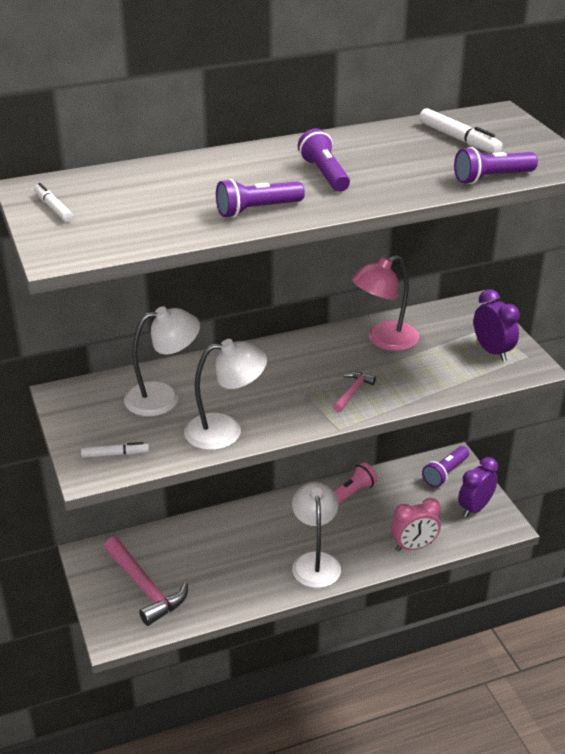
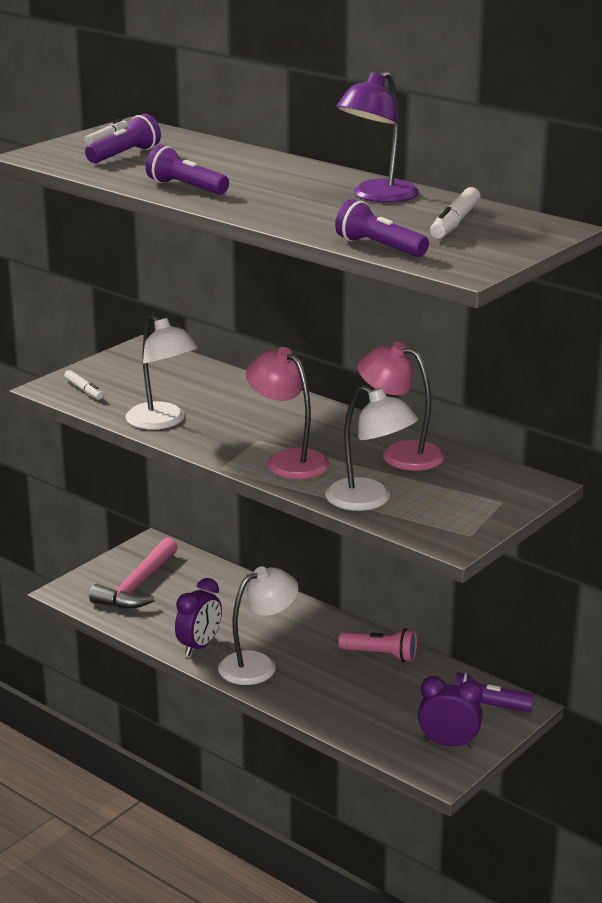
camera: 60 degrees right, 10 degrees down
white lamp [124,306,200,416] -> white lamp moved to [325,385,418,511]
purple flashlight [298,129,350,192] -> purple flashlight moved to [85,114,161,163]
pink hammer [333,372,376,412] -> pink lamp [246,347,330,479]
pink clock [391,498,441,551] -> none
purple clock [474,289,520,361] -> purple clock moved to [175,578,222,656]
none -> purple lamp [336,71,419,203]

